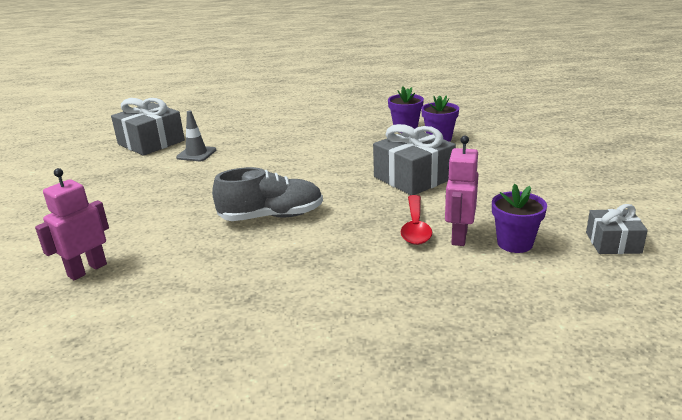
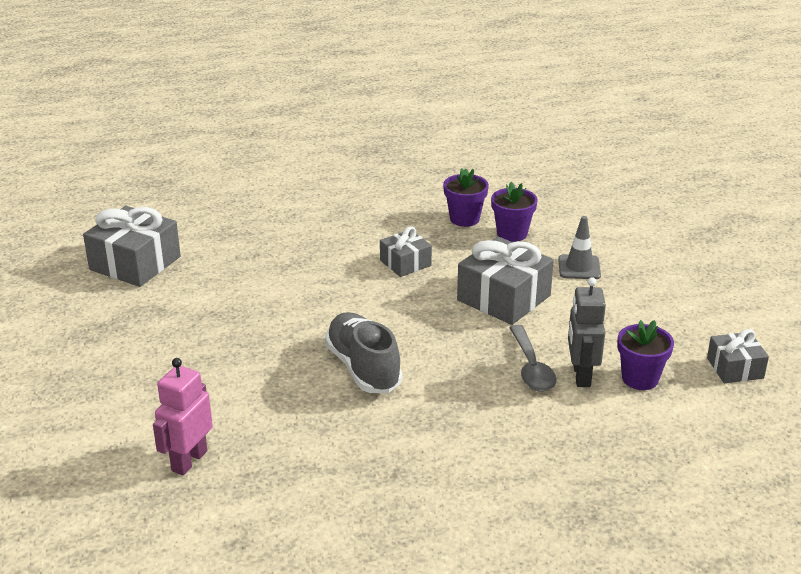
camera: 15 degrees left, 5 degrees up
grey traffic cone [176,111,216,161] -> grey traffic cone moved to [558,216,601,279]
grey shoe [212,167,323,221] -> grey shoe turned 90 degrees counterclockwise [325,312,402,393]
red spoon [401,195,432,245] -> grey spoon [509,325,556,392]
pink robot [445,136,478,246] -> grey robot [568,277,606,387]
none -> grey gift [380,226,432,277]

